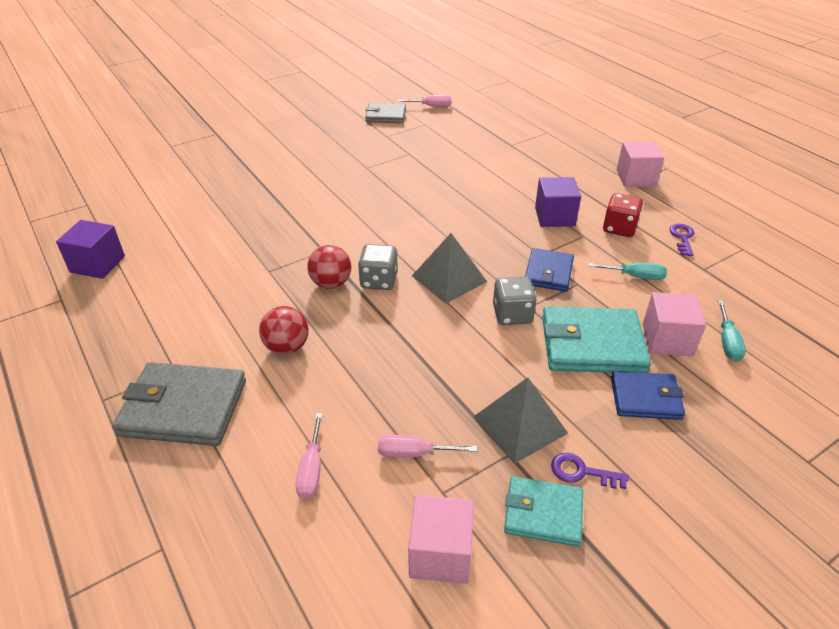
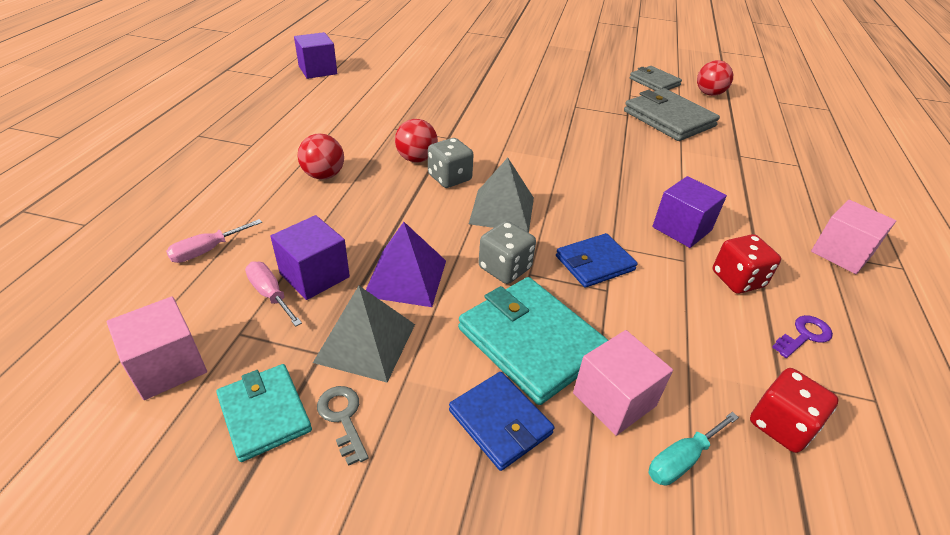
camera: 45 degrees right, 0 degrees up
grey wallet [112,362,246,446] -> grey wallet moved to [624,88,720,141]
pink screwdriver [398,95,451,107] -> red ball [697,60,733,96]
purple key [551,453,629,489] -> grey key [317,386,368,466]
turquoise screwdriver [589,263,667,280] -> none
none -> purple cube [270,215,350,300]
none -> purple pyramid [366,222,446,307]
none -> red dice [750,368,839,453]

